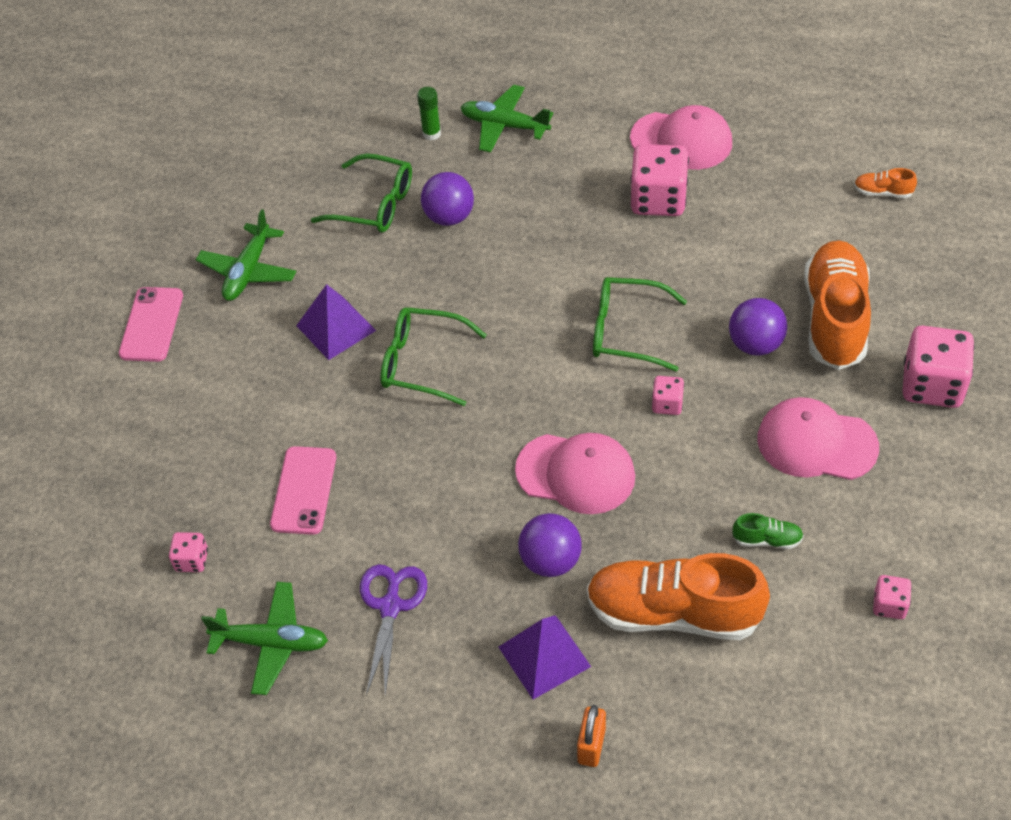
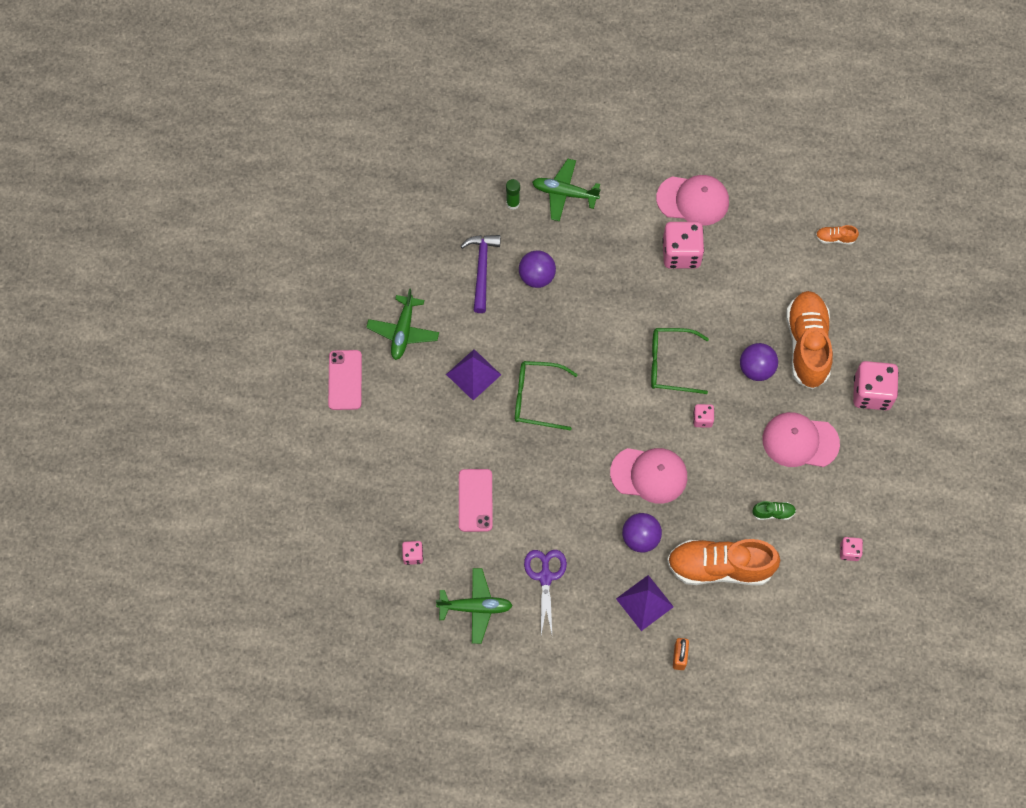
camera: 10 degrees left, 15 degrees up
green glasses [311,153,412,232] -> purple hammer [460,235,501,313]

